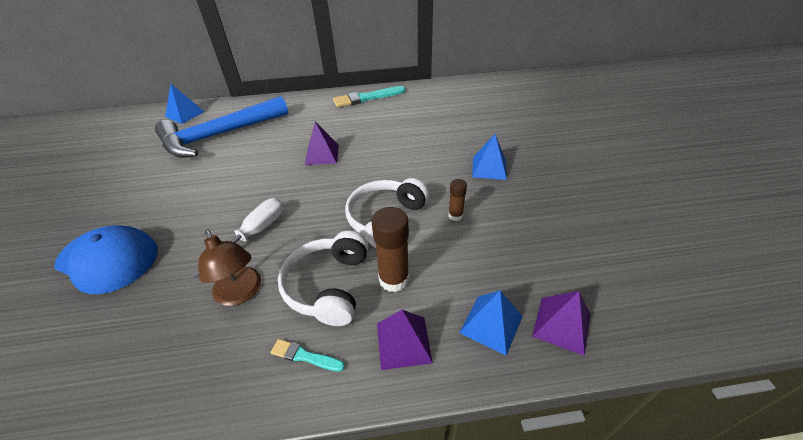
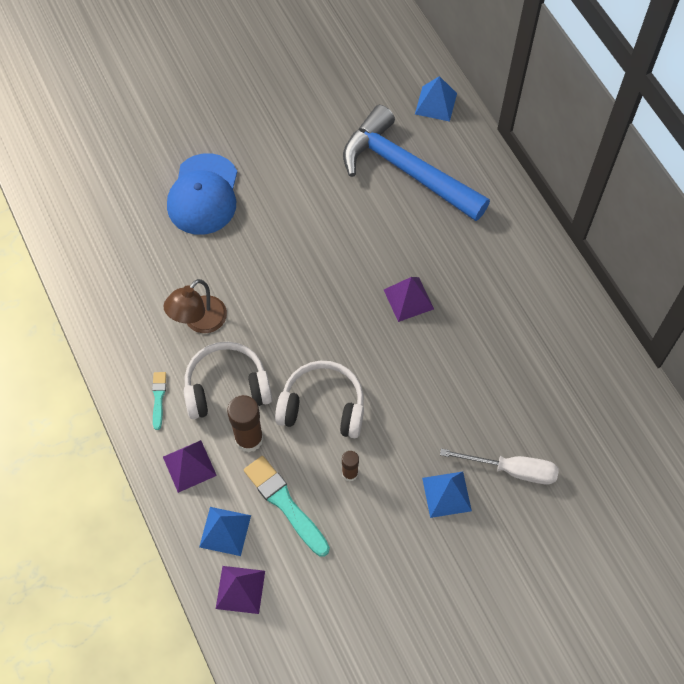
camera: 70 degrees right, 20 degrees up
white screwdriver [191,198,284,278] -> white screwdriver moved to [440,448,559,484]
turquoise brush [333,86,406,107] -> turquoise brush moved to [244,456,330,557]

